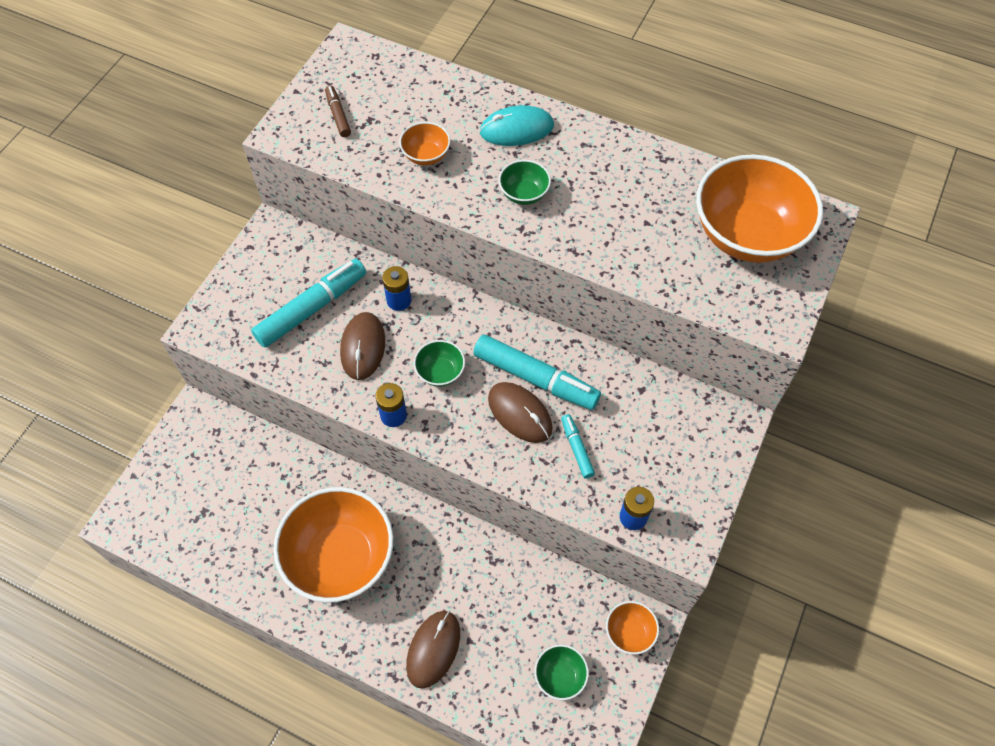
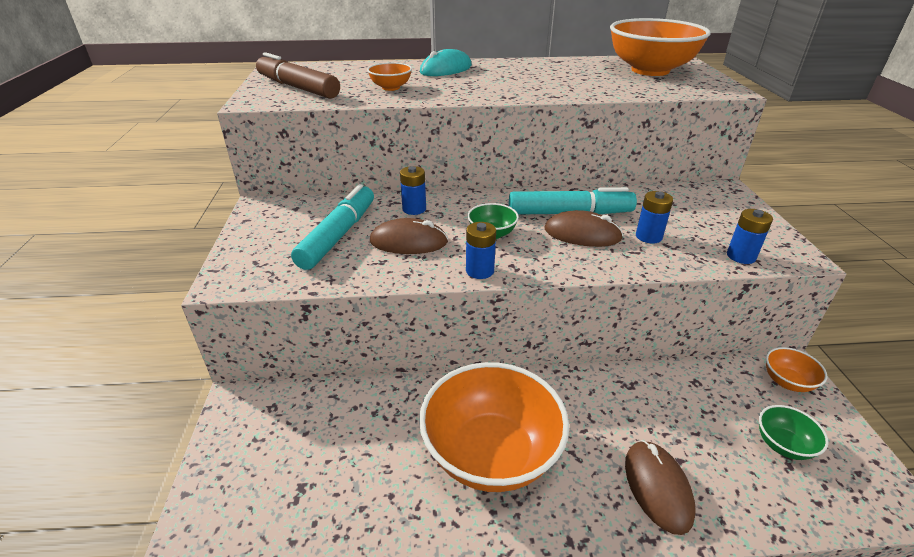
camera: 30 degrees left, 25 degrees down
brown marker [325,85,351,137] -> brown marker [256,52,340,99], size x2.03
brown mouse [340,312,385,380] -> brown mouse turned 60 degrees counterclockwise [370,218,448,254]
green bowl [499,160,551,205] -> none
turquoise marker [561,414,595,479] -> blue battery [636,191,673,244]

